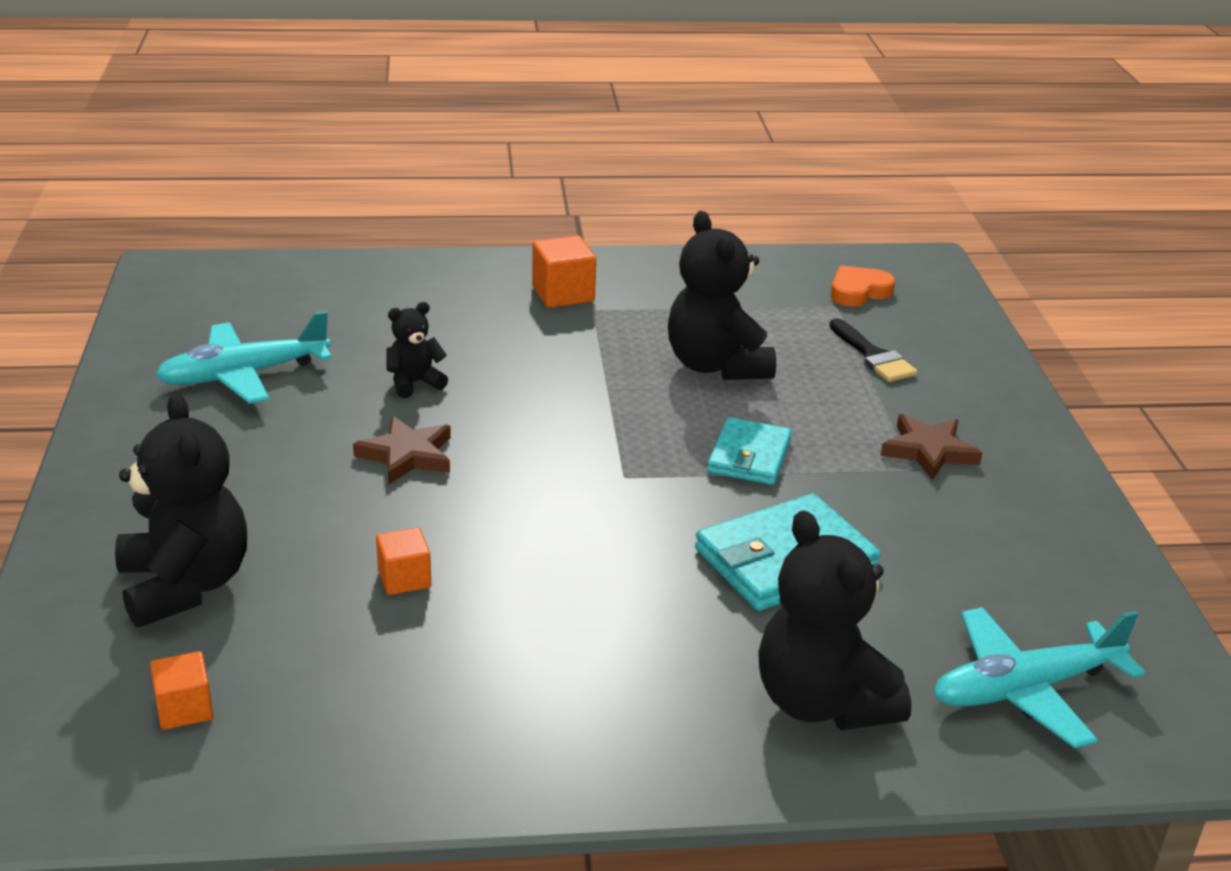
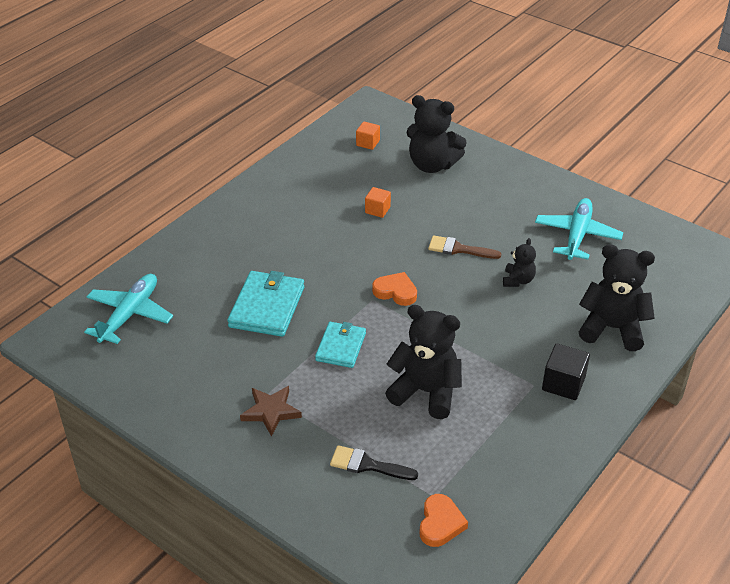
camera: 135 degrees right, 10 degrees up
brown star [353,416,451,484] -> brown brush [428,235,501,259]
orange cube [532,236,596,308] -> black cube [542,343,590,400]
turquoise wallet [707,417,792,485] -> turquoise wallet turned 45 degrees clockwise [315,322,366,368]
black teddy bear [758,510,911,730] -> black teddy bear moved to [579,244,655,351]
none -> orange heart [372,272,417,306]

